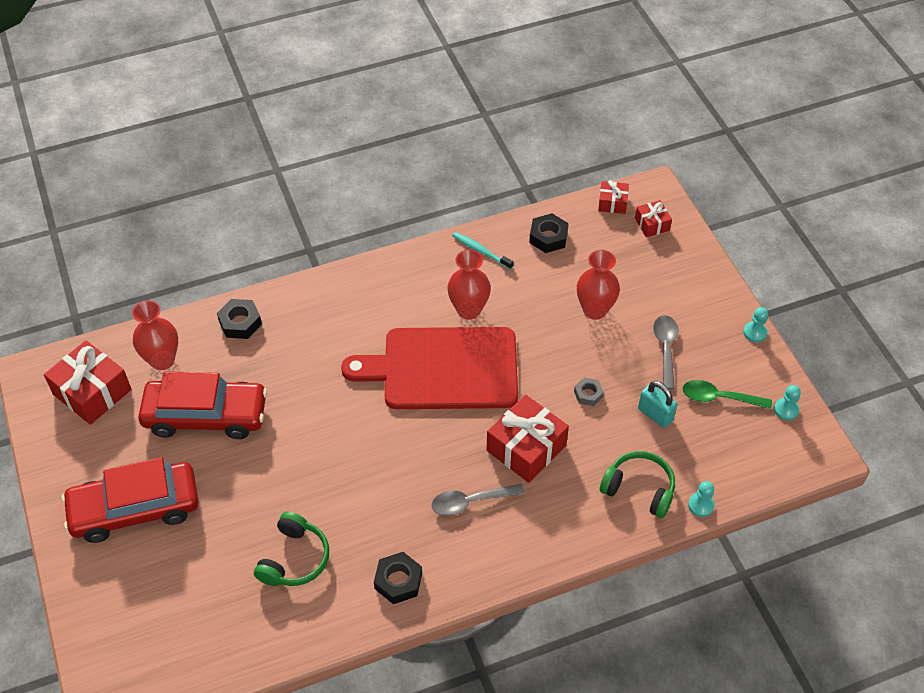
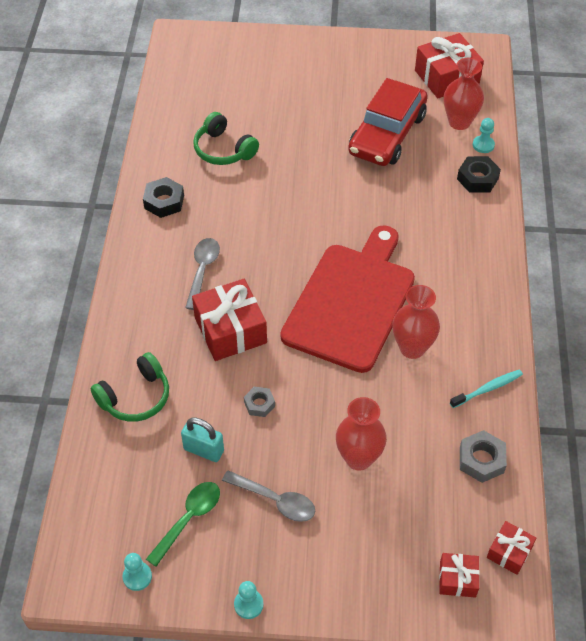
camera: 115 degrees right, 0 degrees up
red car [62,457,199,543] -> none
black nut [529,213,569,253] -> grey nut [460,430,507,483]
turquoise padlock [638,381,677,428] -> turquoise padlock turned 45 degrees clockwise [181,417,224,462]
turquoise pawn [688,481,715,517] -> turquoise pawn moved to [473,118,495,153]

